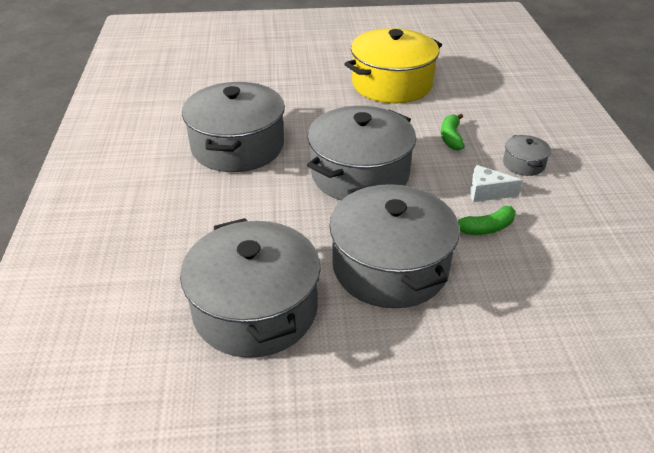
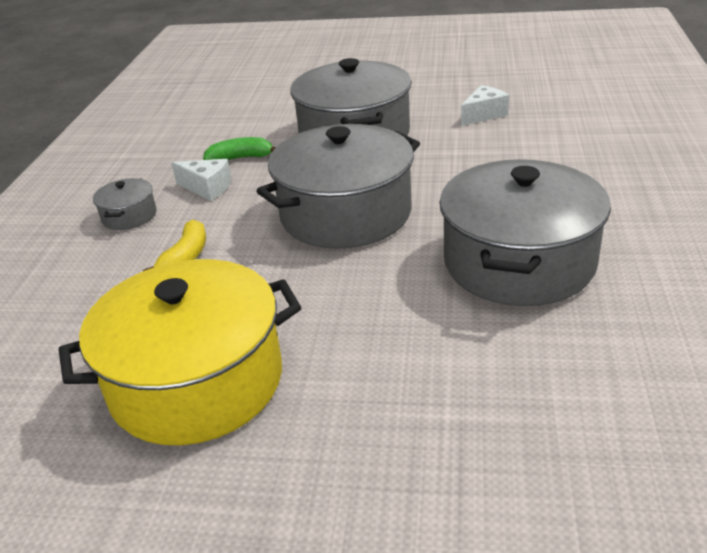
camera: 165 degrees left, 5 degrees down
grey pot [180,218,321,358] -> white cheese [461,85,509,126]
green banana [441,114,465,151] -> yellow banana [143,219,206,271]

